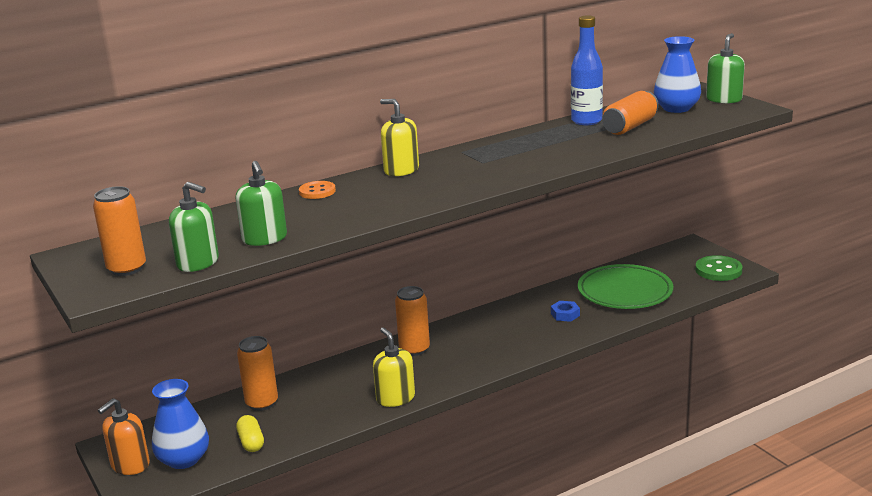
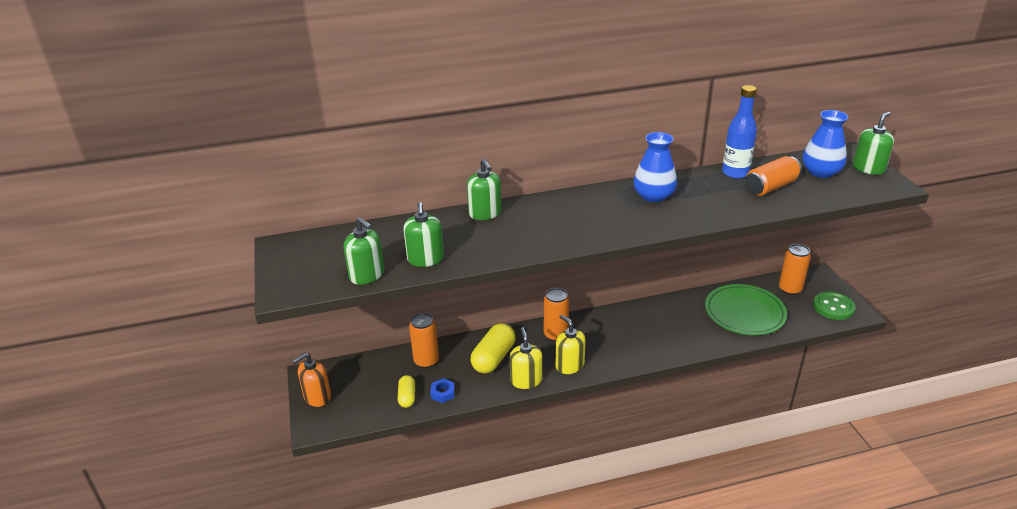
camera: 15 degrees right, 10 degrees up
orange can [93,186,146,276] -> orange can moved to [779,244,811,295]
blue vase [152,379,209,469] -> blue vase moved to [633,132,677,202]
orange button [299,181,336,199] -> green soap dispenser [467,159,502,220]
yellow soap dispenser [380,99,419,176] -> yellow soap dispenser moved to [555,315,586,374]
blue nut [551,301,580,322] -> blue nut moved to [430,378,455,403]
none -> yellow capsule [470,323,516,373]

